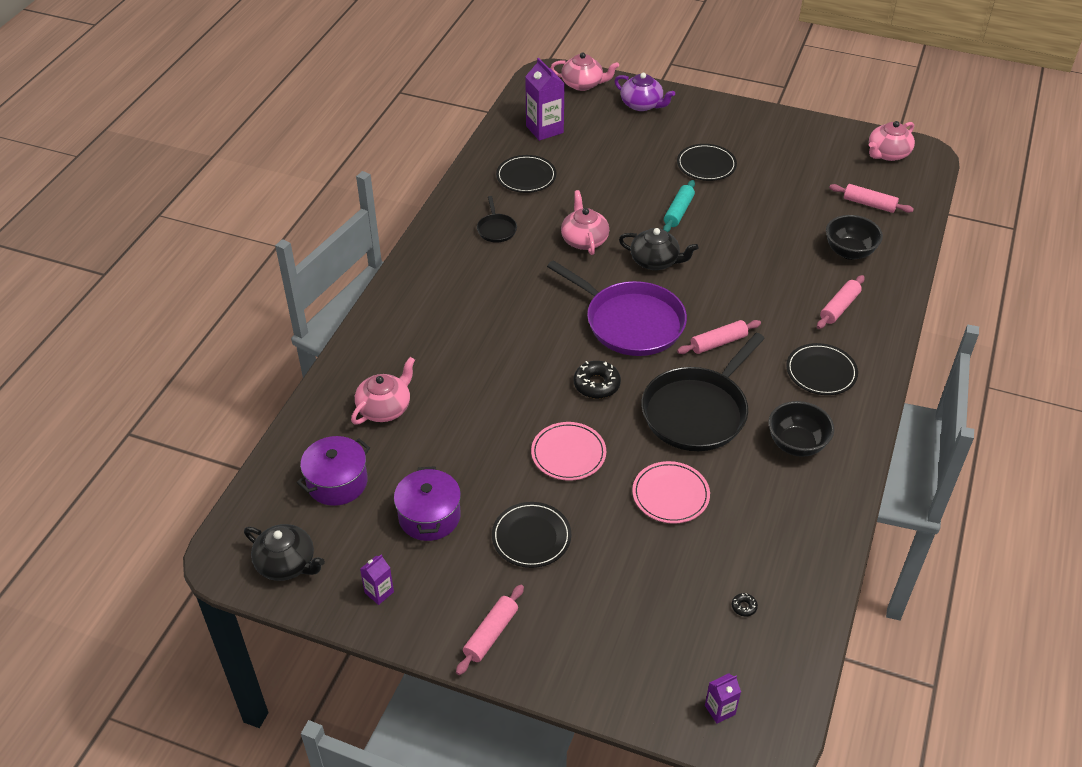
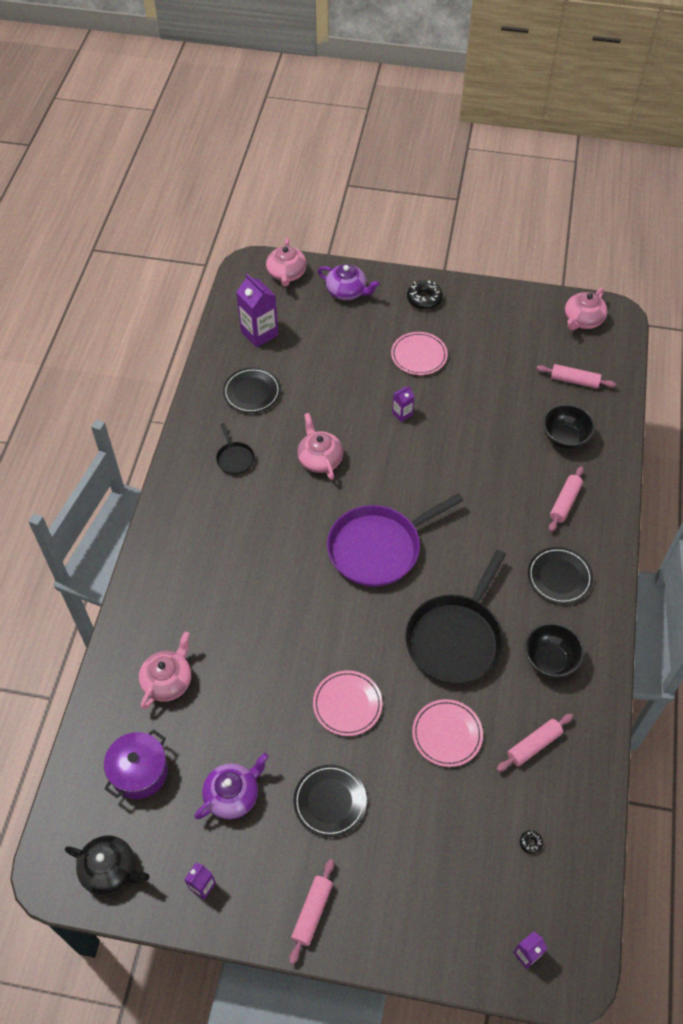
camera: 10 degrees left, 10 degrees up
purple pot [394,466,461,541] -> purple teapot [195,753,269,819]
purple pan [547,260,687,356] -> purple pan turned 120 degrees clockwise [327,493,464,587]
pink teapot [550,53,619,91] -> pink teapot turned 90 degrees clockwise [266,238,307,287]
black donut [574,361,621,399] -> black donut moved to [407,280,443,310]
black teapot [619,228,698,270] -> none
turquoise rolling pin [663,180,695,232] -> purple carton [392,386,415,422]
black plate [677,144,737,181] -> pink plate [391,332,448,375]
pink rolling pin [677,320,761,354] -> pink rolling pin moved to [497,714,573,772]

